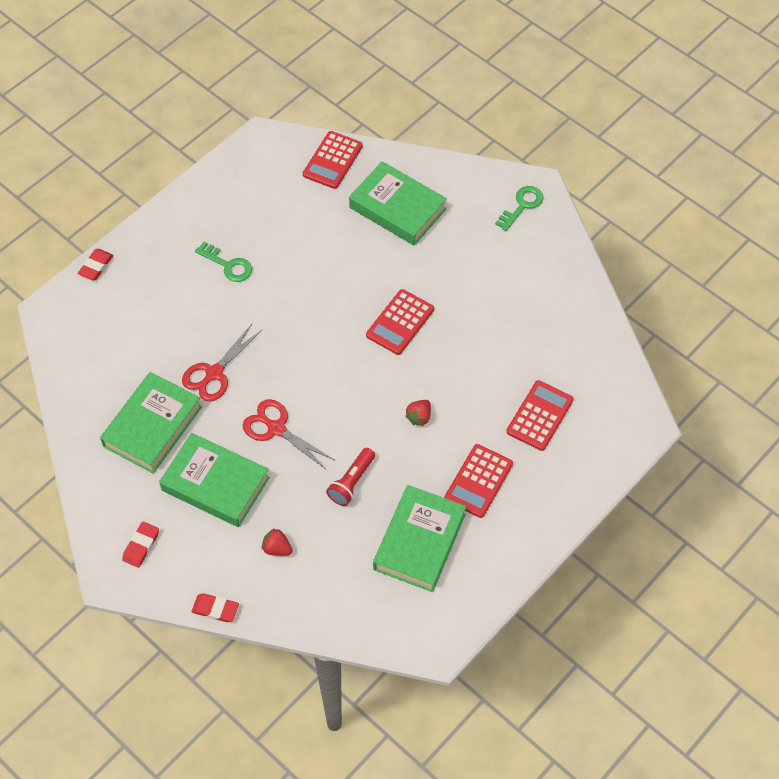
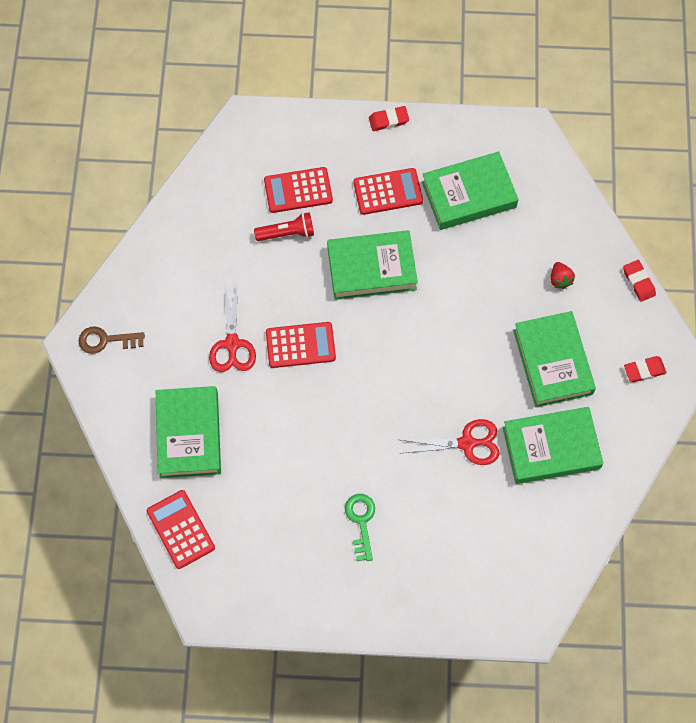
camera: 130 degrees left, 10 degrees up
red eraser [77,249,114,280] -> red eraser moved to [369,106,409,131]
red scissors [243,399,334,470] -> red scissors moved to [209,283,256,372]
red calculator [303,131,363,189] -> red calculator turned 105 degrees counterclockwise [147,490,215,569]
red flashlight [326,448,375,506] -> red flashlight moved to [254,212,314,241]
red strawberry [405,400,431,426] -> green book [327,230,418,300]
green key [495,186,543,231] -> brown key [78,326,145,354]

